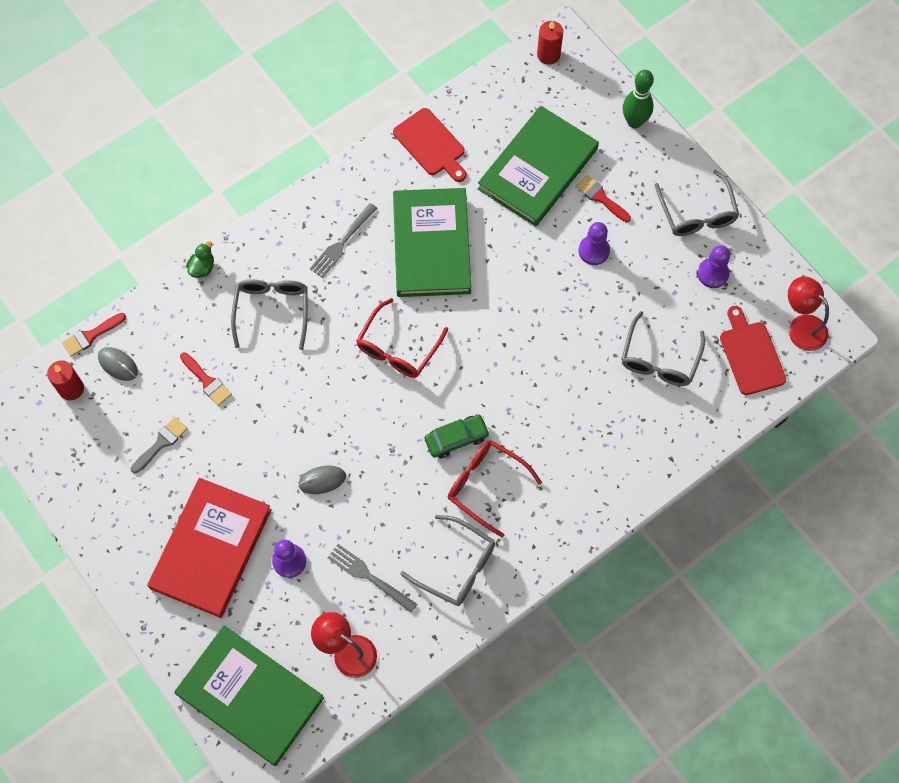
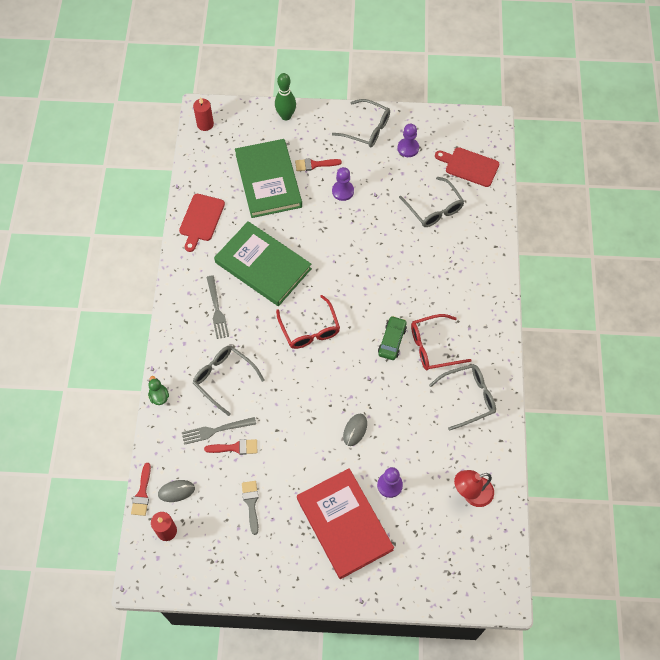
camera: 50 degrees left, 5 degrees down
green book [174,625,324,766] -> none
grey fork [328,544,417,613] -> grey fork moved to [182,417,256,445]
red cutting board [393,108,466,182] -> red cutting board turned 105 degrees clockwise [179,194,225,252]
red lamp [788,276,829,351] -> none

